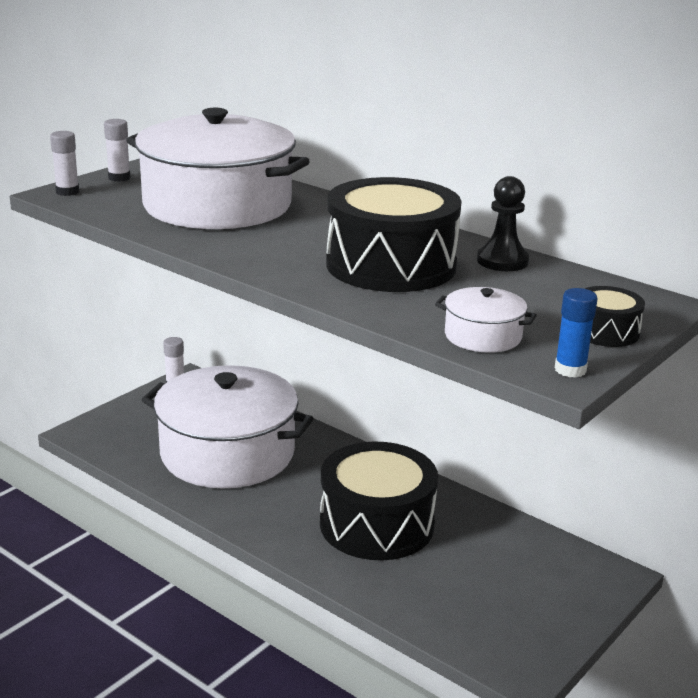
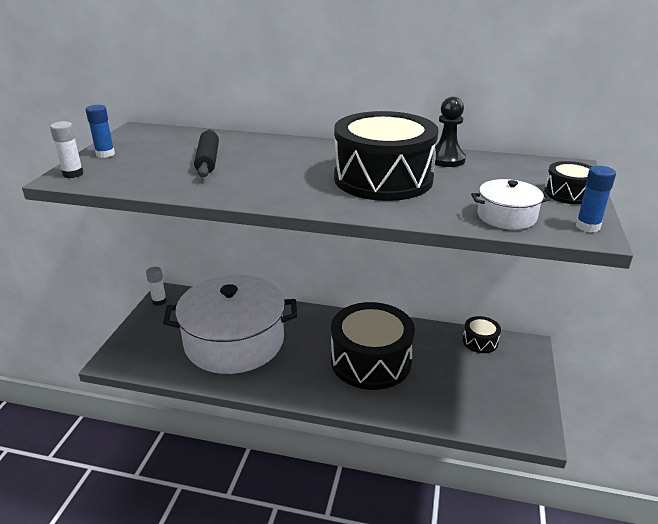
camera: 25 degrees left, 5 degrees up
white glue stick [104,119,131,182] -> blue glue stick [86,105,115,158]
white pot [126,108,310,229] -> black rolling pin [194,129,219,177]
none -> black drum [463,316,501,353]

